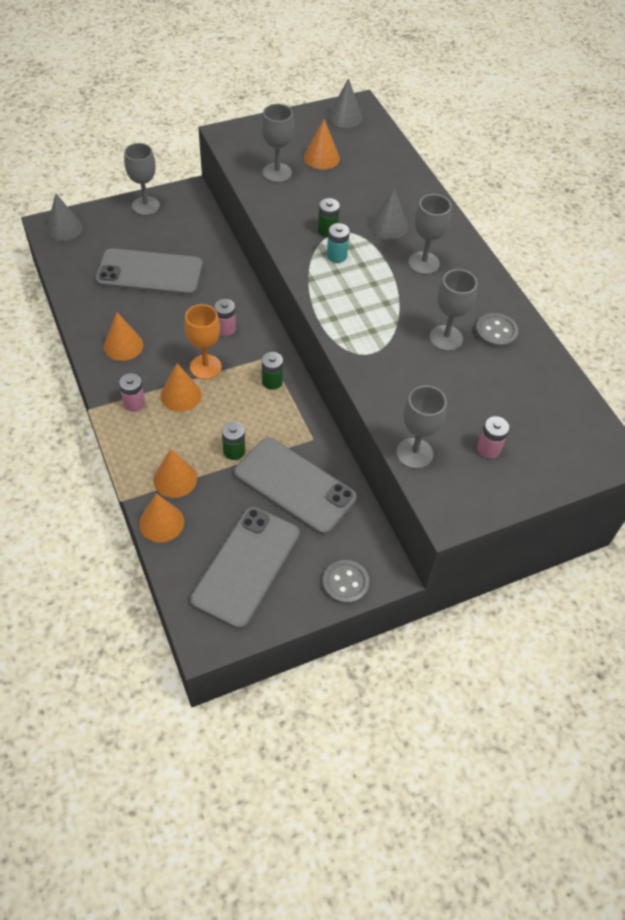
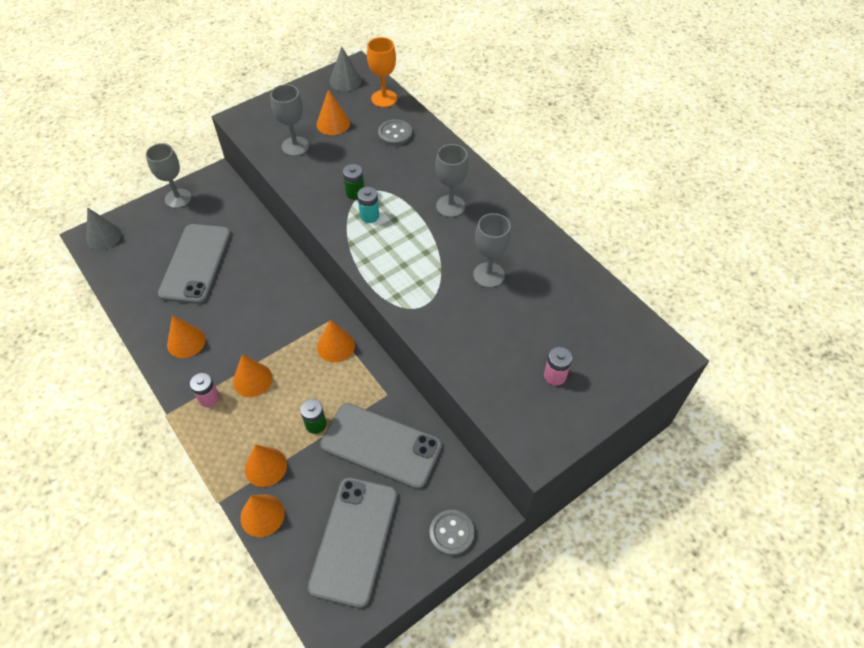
camera: 10 degrees left, 0 degrees up
grey phone [96,248,203,295] -> grey phone turned 75 degrees counterclockwise [158,224,231,304]
orange goblet [184,304,222,380] -> orange goblet moved to [367,37,397,107]
pink battery [214,299,236,336] -> none
green battery [262,352,283,390] -> orange cone [317,319,355,362]
grey cone [370,188,408,239] -> none
grey goblet [396,386,447,469] -> none
grey button [475,313,518,348] -> grey button moved to [378,119,412,146]

